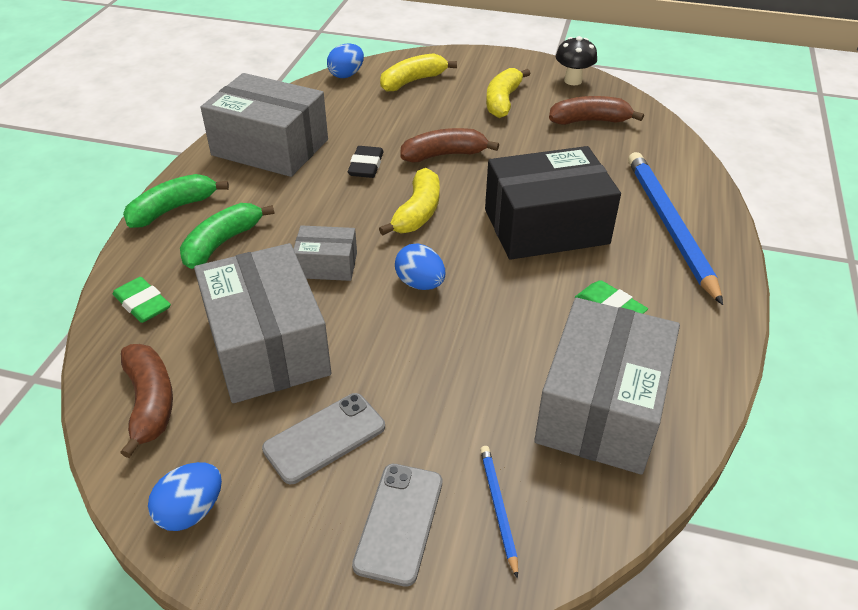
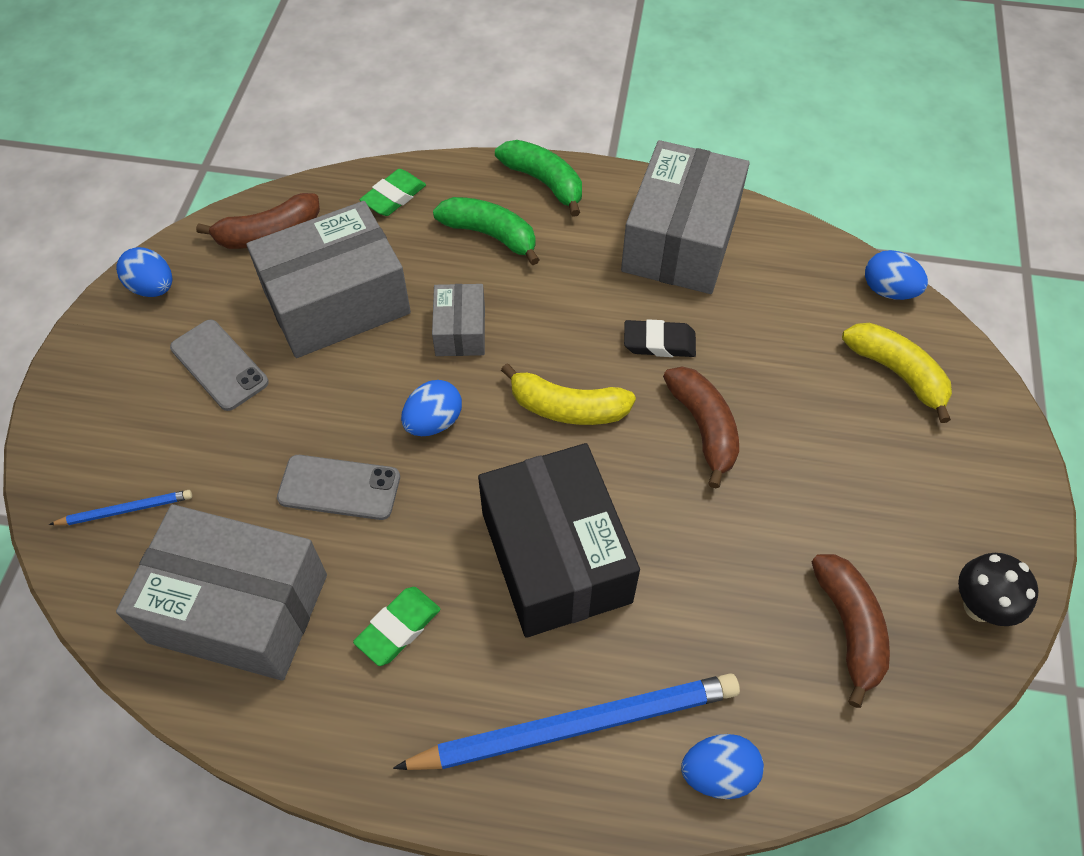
camera: 85 degrees right, 15 degrees up
grey phone [352,464,442,587] -> grey phone moved to [277,455,400,520]
yellow banana [486,68,531,118] -> none
none -> blue egg [681,734,764,799]

